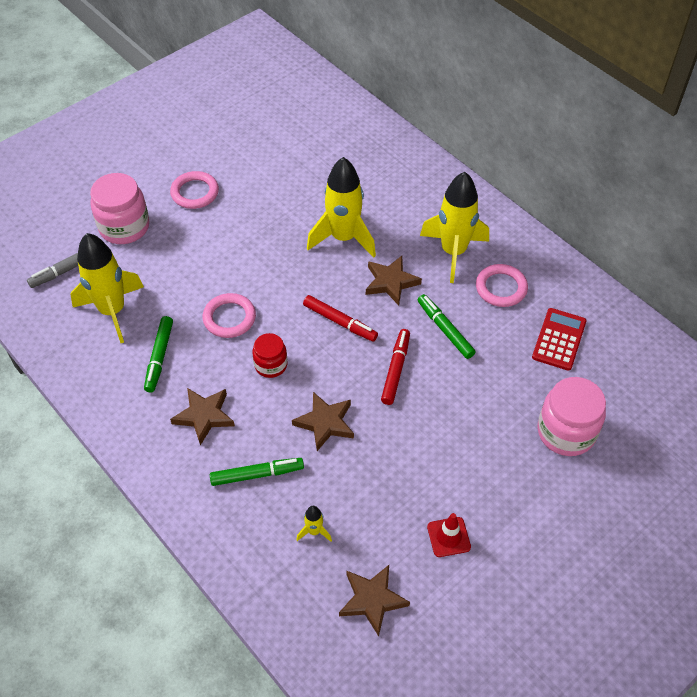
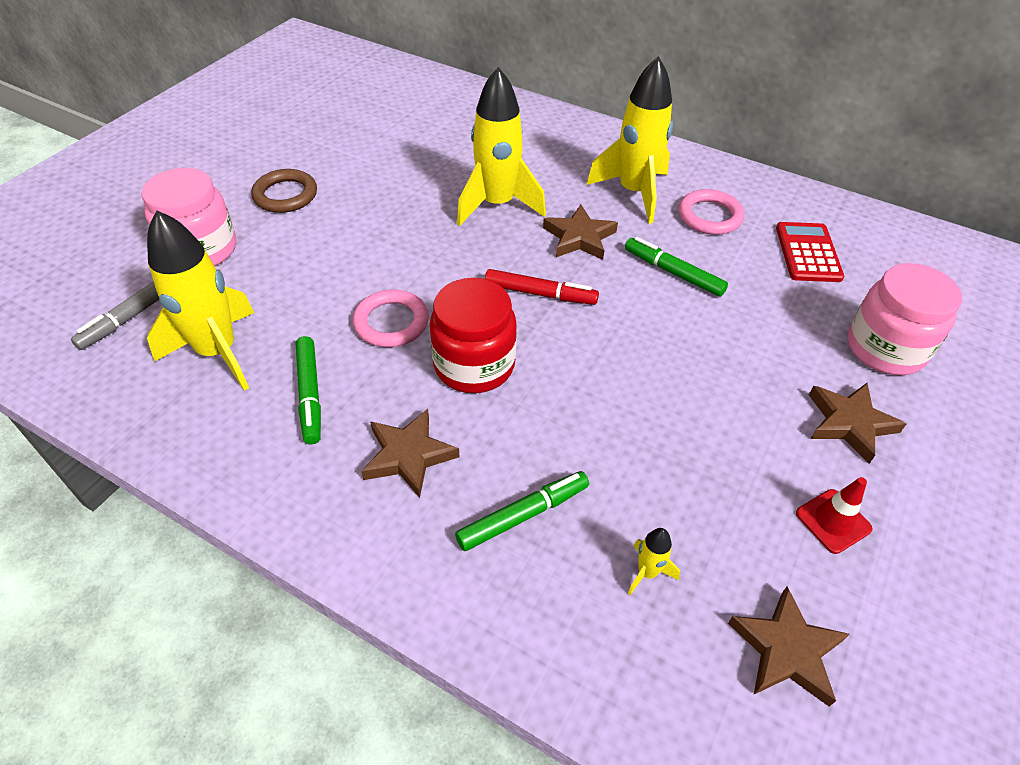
camera: 20 degrees left, 5 degrees down
pink ring [170,171,219,209] -> brown ring [251,169,317,213]
red jar [252,333,287,378] -> red jar [430,278,517,393], size x1.71
brown star [292,392,354,451] -> brown star moved to [809,383,906,464]
red marker [381,329,410,405] -> none

